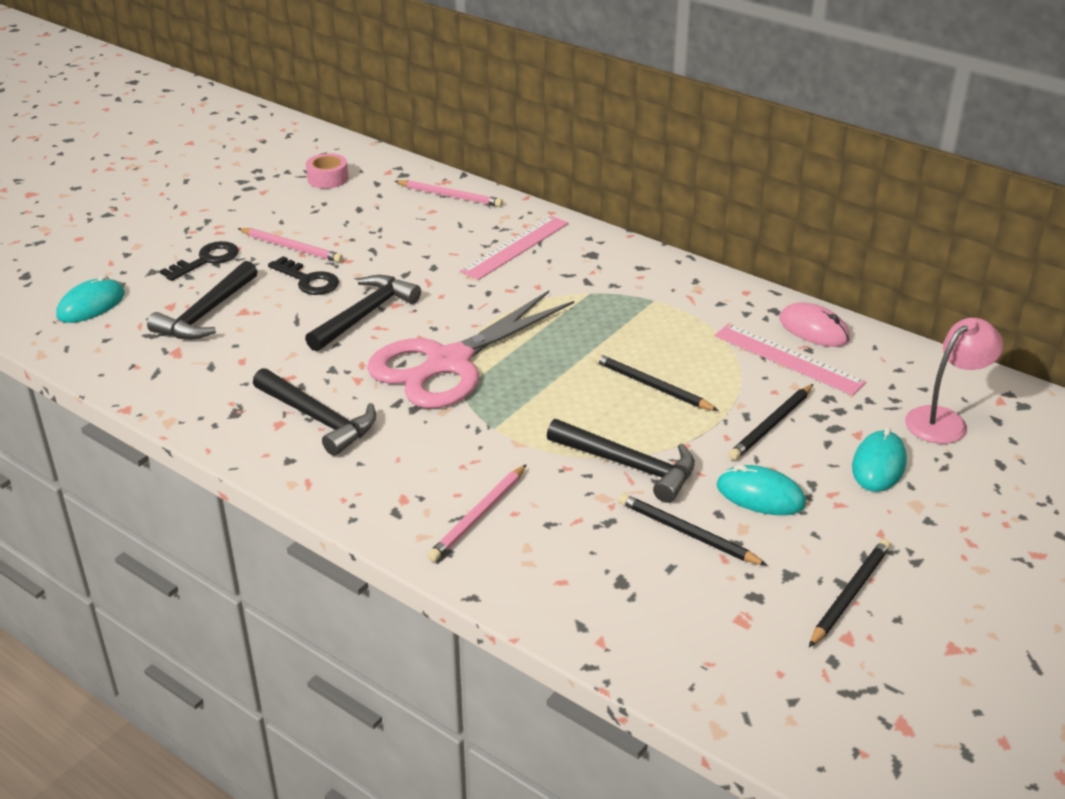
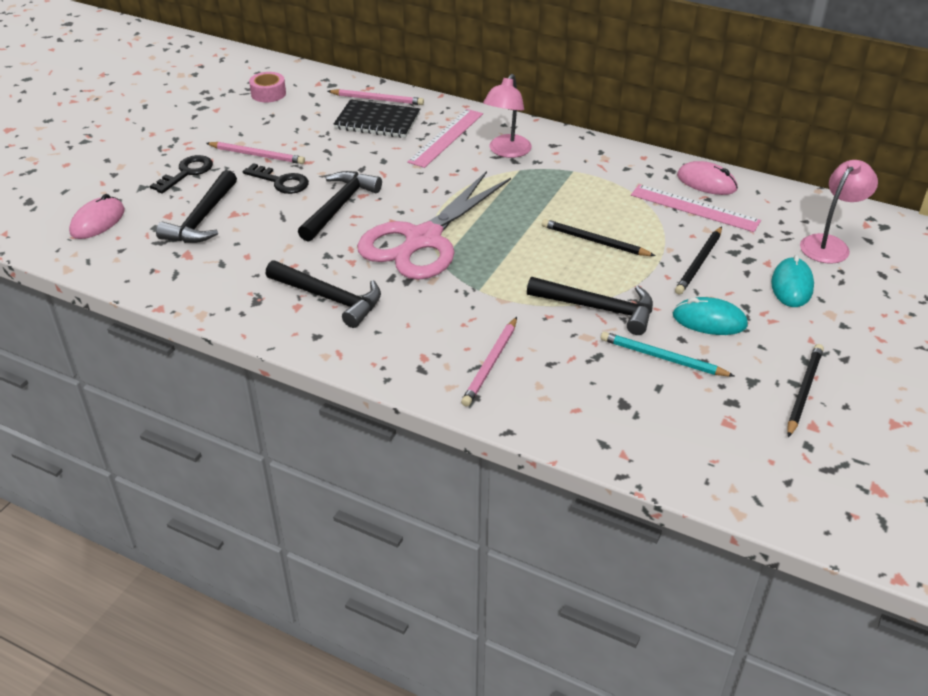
camera: 10 degrees left, 5 degrees up
turquoise mouse [57,275,125,323] -> pink mouse [69,194,125,239]
black pencil [618,493,768,566] -> turquoise pencil [601,332,734,377]
none -> black notebook [334,99,420,138]
none -> pink lamp [483,74,532,158]

